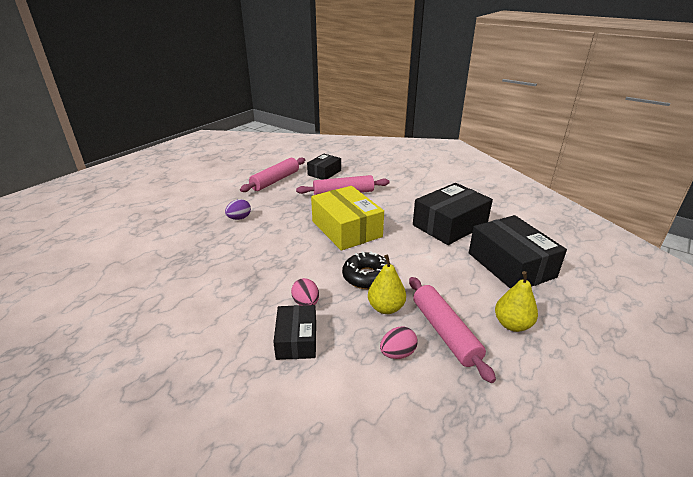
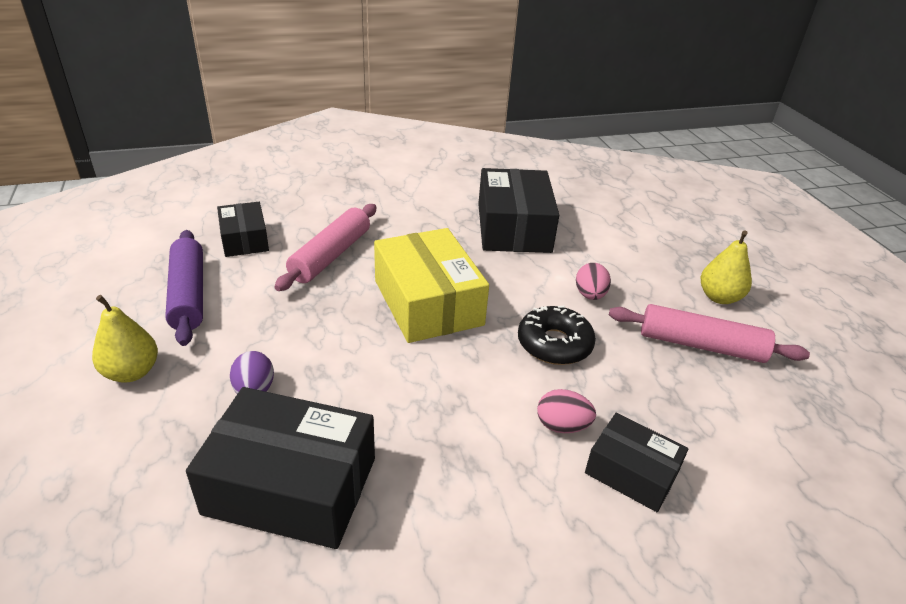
camera: 55 degrees left, 5 degrees up
pink rolling pin [240,158,305,192] -> purple rolling pin [165,230,203,346]
yellow box [311,186,384,250] -> yellow box turned 60 degrees clockwise [374,228,489,343]
yellow pear [368,255,406,314] -> yellow pear moved to [92,295,158,383]
pink egg [380,326,418,359] -> pink egg moved to [576,263,611,300]
black box [469,215,567,289] -> black box moved to [186,387,375,549]

